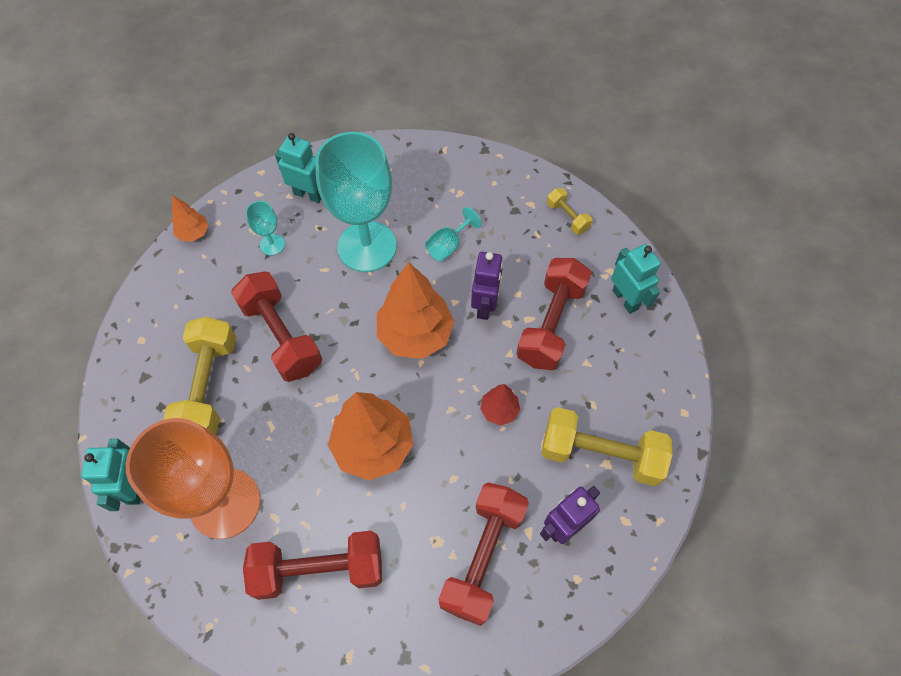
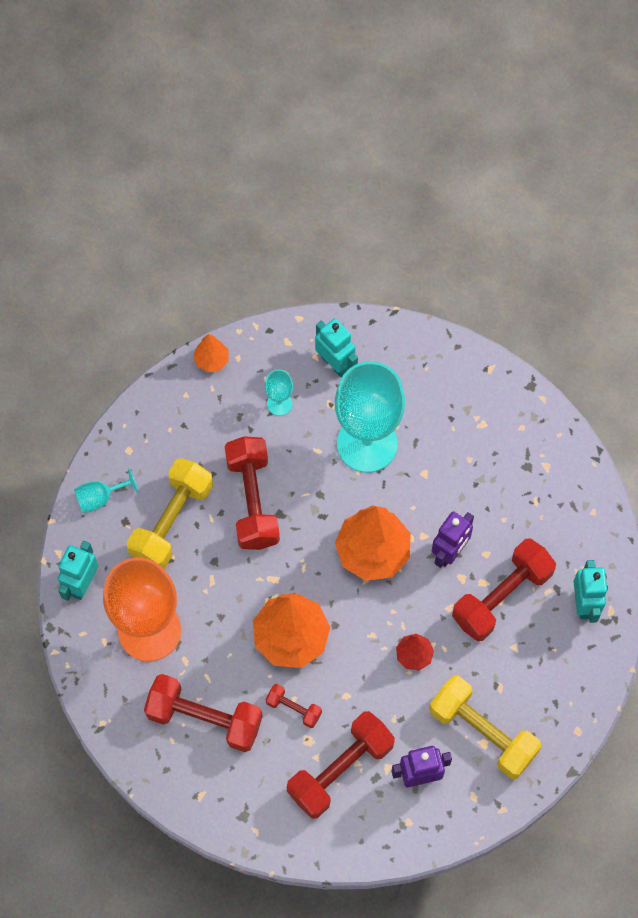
camera: 25 degrees right, 5 degrees up
turquoise goblet [425,207,482,262] -> turquoise goblet moved to [74,468,139,513]
yellow dumbbell [547,188,592,234] -> none
none -> red dumbbell [266,684,322,728]

